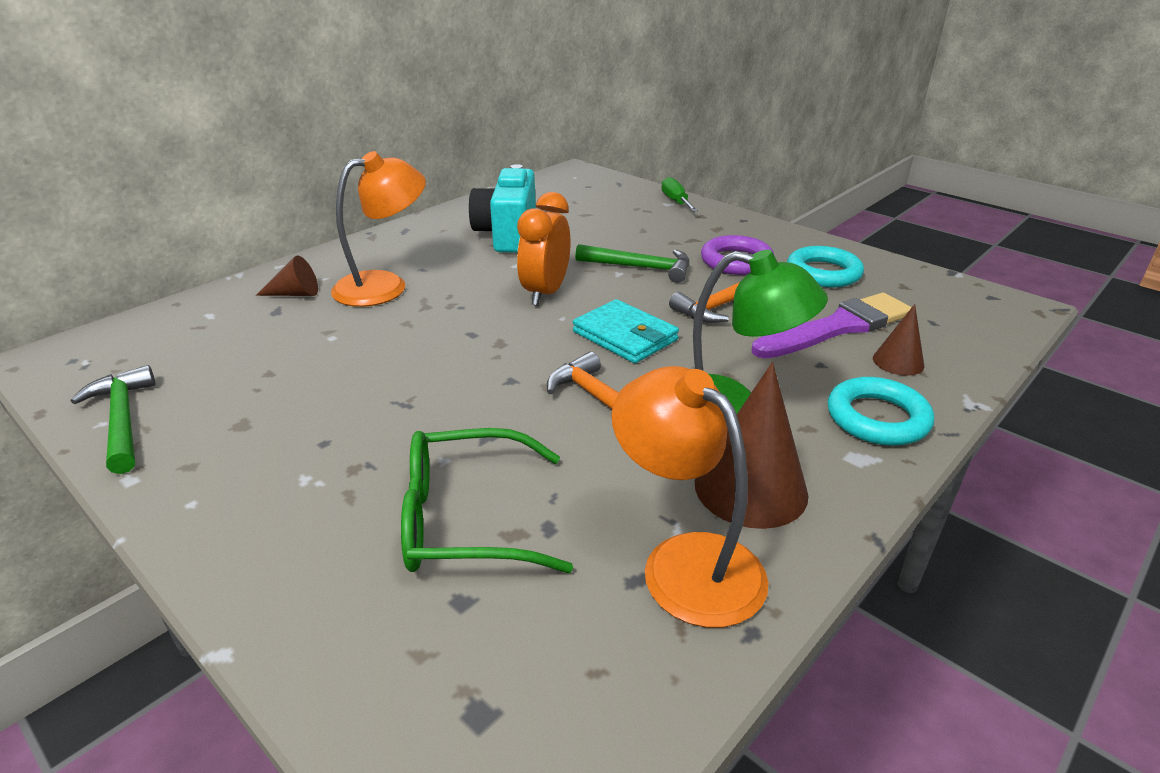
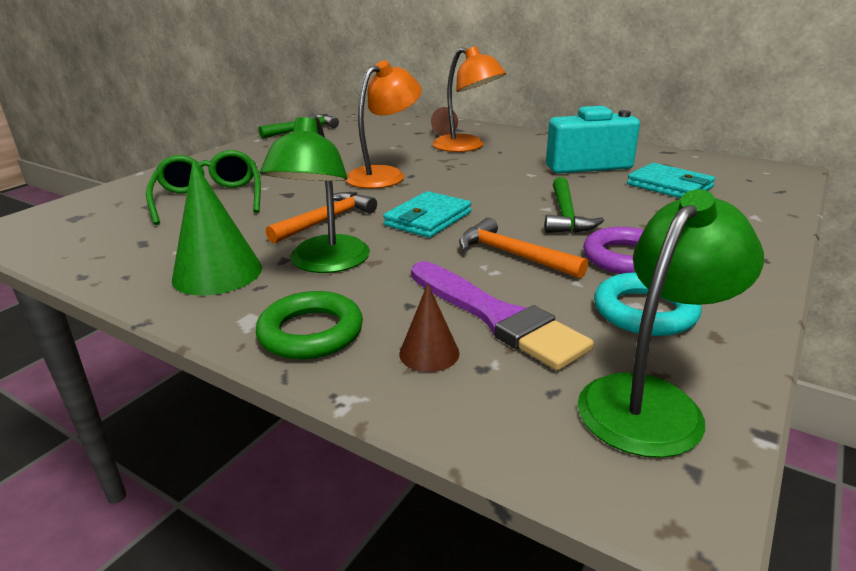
camera: 80 degrees right, 5 degrees down
orange clock [517,192,571,306] -> none
orange lamp [611,366,769,628] -> orange lamp moved to [345,60,422,189]
green screwdriver [661,177,698,212] -> none
brown cone [695,362,808,529] -> green cone [172,160,262,295]
turquoise ring [828,377,934,446] -> green ring [256,291,363,359]
none -> green lamp [578,189,764,458]
none -> turquoise wallet [627,163,715,198]

